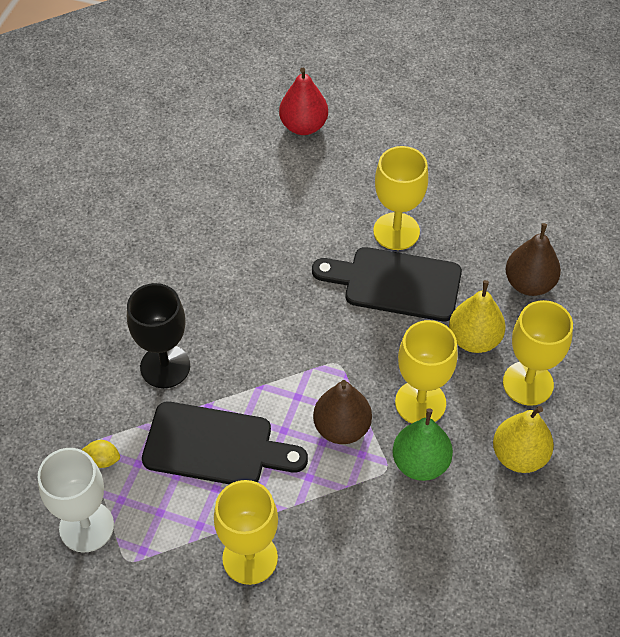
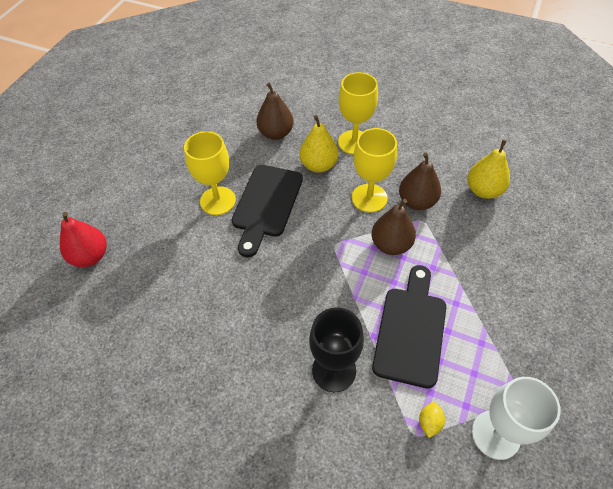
camera: 85 degrees left, 0 degrees up
yellow goblet [214,480,278,585] -> none
green pear [393,408,453,481] -> brown pear [399,153,441,210]
yellow pear [493,406,554,473] -> yellow pear moved to [467,139,510,199]

